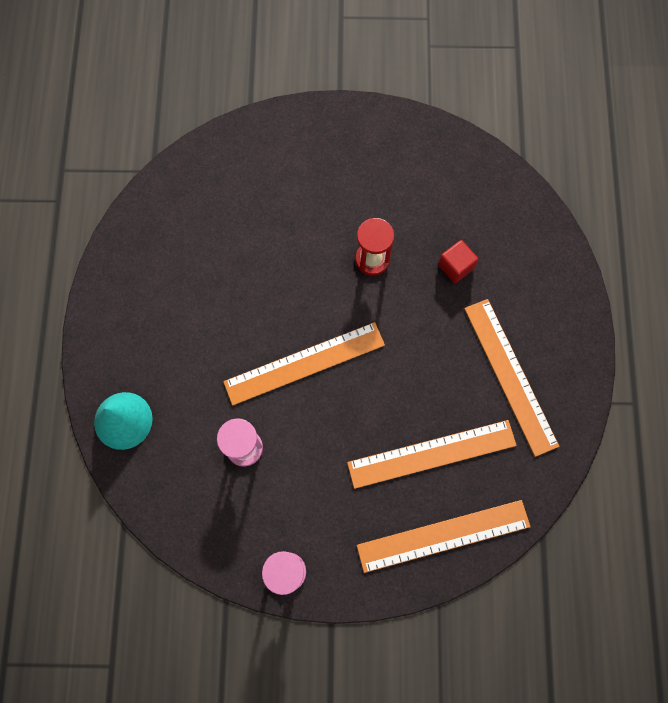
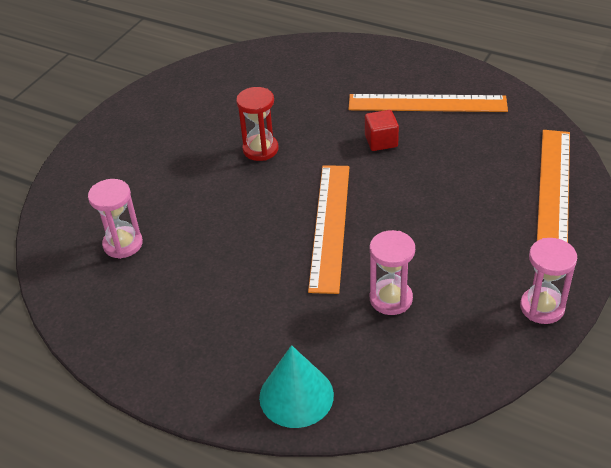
camera: 60 degrees left, 30 degrees down
orange ruler [347,420,517,489] -> none
red cube [438,240,479,283] -> red cube moved to [365,110,399,151]
none -> pink hourglass [88,179,143,259]

